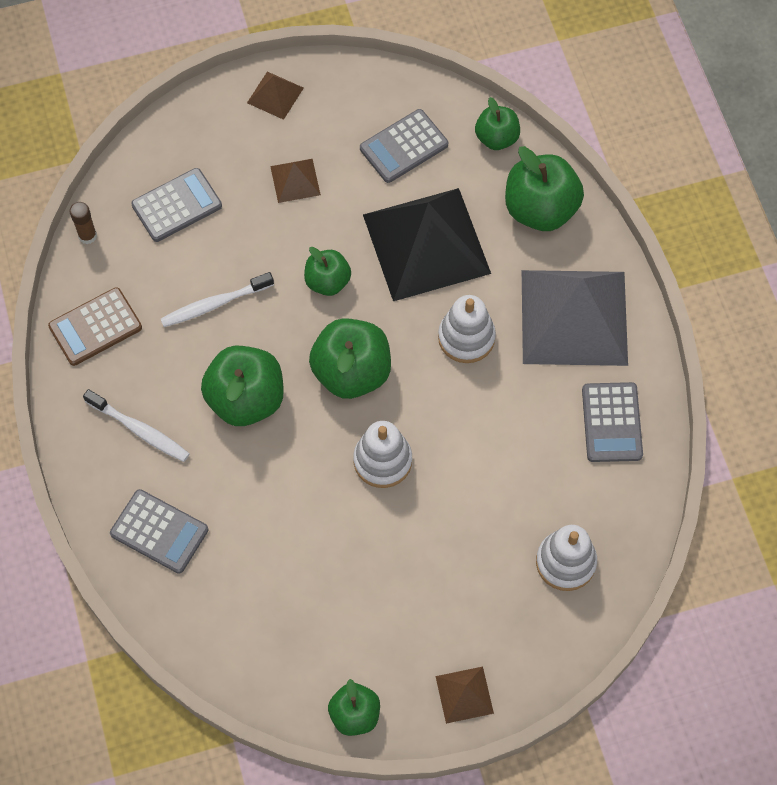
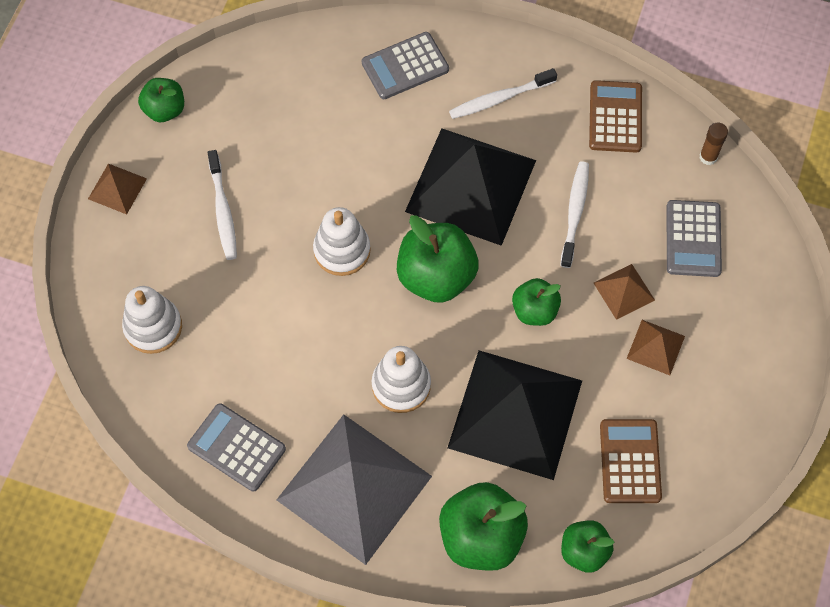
camera: 125 degrees right, 0 degrees up
green apple [201,345,284,426] -> black pyramid [405,128,536,246]
brown pyramid [247,72,304,120] -> brown pyramid moved to [594,264,655,320]
grey calculator [360,109,448,183] -> brown calculator [600,419,662,503]
none -> white toothbrush [207,150,237,260]

